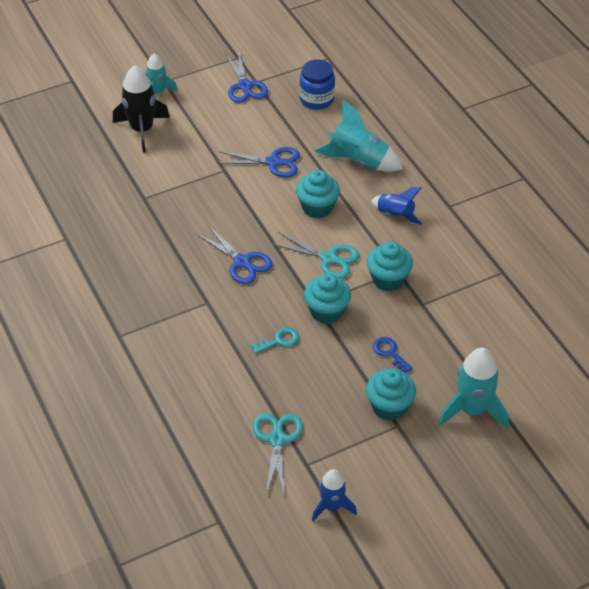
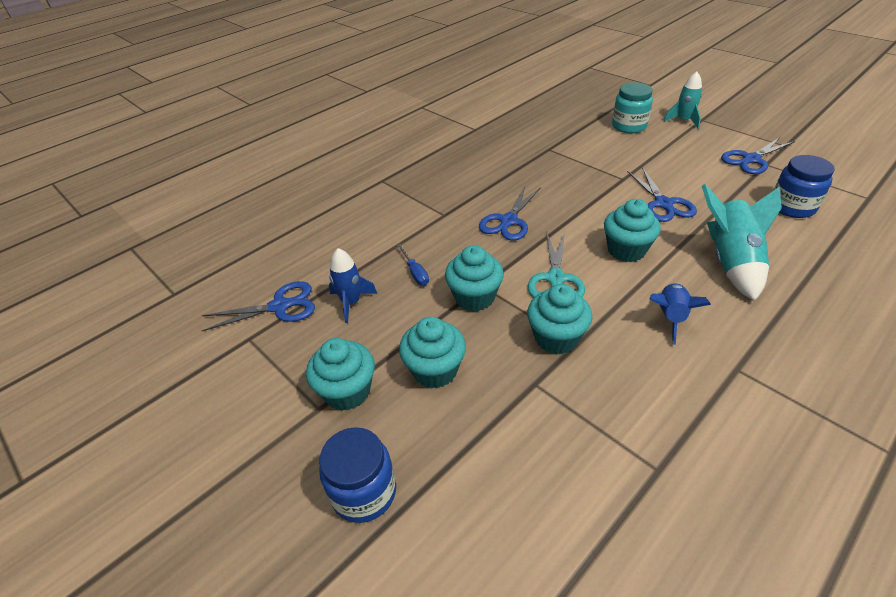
camera: 75 degrees right, 5 degrees down
black rocket [113,65,170,153] -> turquoise jar [612,82,653,133]
turquoise key [250,327,299,354] -> blue screwdriver [397,244,429,285]
turquoise scissors [253,413,303,495] -> blue scissors [201,281,315,331]
blue rocket [312,469,357,521] -> blue rocket moved to [329,248,377,323]
blue key [373,337,413,373] -> turquoise cupcake [399,317,466,389]
turquoise rocket [438,348,508,429] -> blue jar [319,427,396,523]

